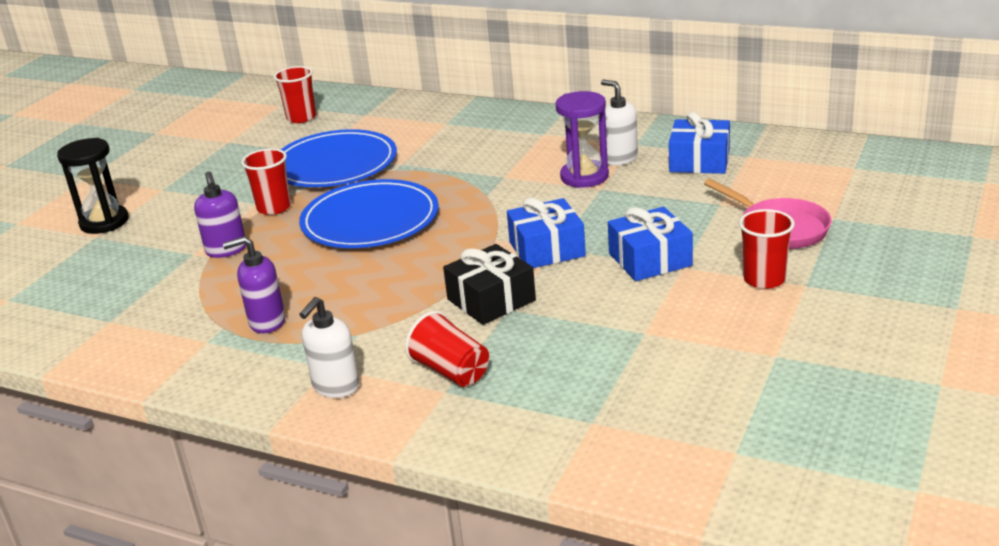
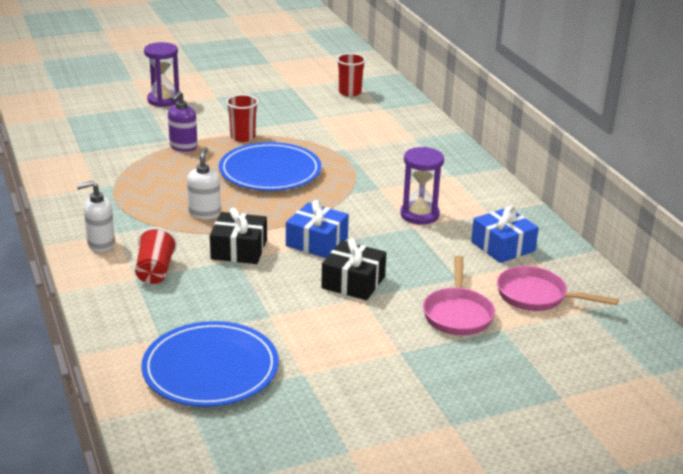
camera: 40 degrees right, 0 degrees up
black hourglass [57,138,129,234] -> purple hourglass [144,42,179,107]
purple soap dispenser [223,236,285,333] -> none
blue plate [281,129,397,187] -> blue plate moved to [141,321,279,407]
white soap dispenser [601,80,638,165] -> white soap dispenser moved to [187,147,221,219]
blue gift [608,207,693,281] -> black gift [321,238,386,300]
red cup [739,209,795,289] -> none
none -> pink pan [497,266,619,311]

